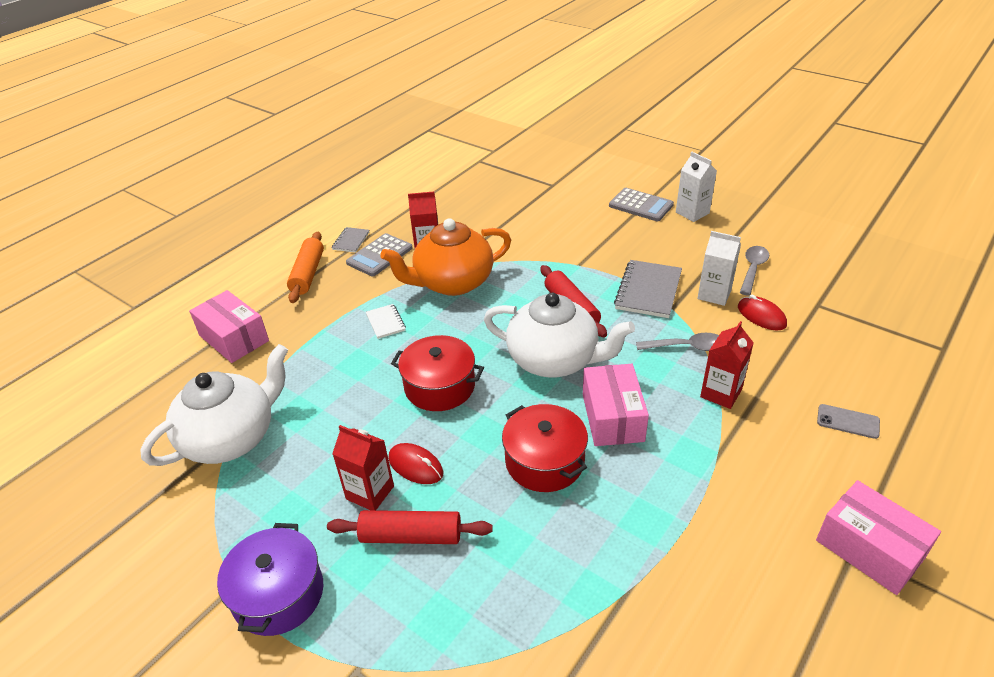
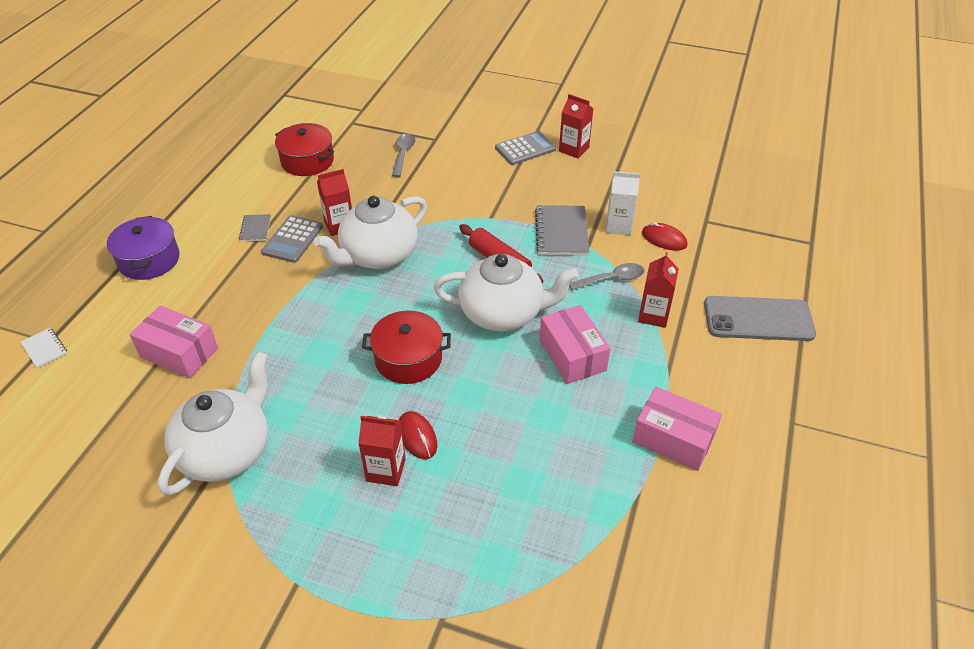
camera: 20 degrees left, 5 degrees up
purple pot [217,523,323,636] -> purple pot moved to [107,216,180,280]
orange rolling pin [287,232,324,303] -> none
red rolling pin [327,510,493,544] -> none
white notebook [366,304,406,339] -> white notebook moved to [21,328,67,369]
orange teapot [380,218,511,296] -> white teapot [314,196,427,269]
red mouse [388,443,443,484] -> red mouse turned 45 degrees clockwise [399,411,437,459]
red pot [502,404,588,492] -> red pot moved to [275,123,334,176]
grey calculator [609,188,674,221] -> grey calculator turned 45 degrees counterclockwise [495,131,556,165]
white carton [676,152,717,222] -> red carton [559,94,593,158]
grey spoon [740,246,769,296] -> grey spoon moved to [392,134,415,177]
pink box [816,480,941,595] -> pink box moved to [632,387,722,471]
grey phone [817,404,880,439] -> grey phone [704,296,816,341], size x2.16

